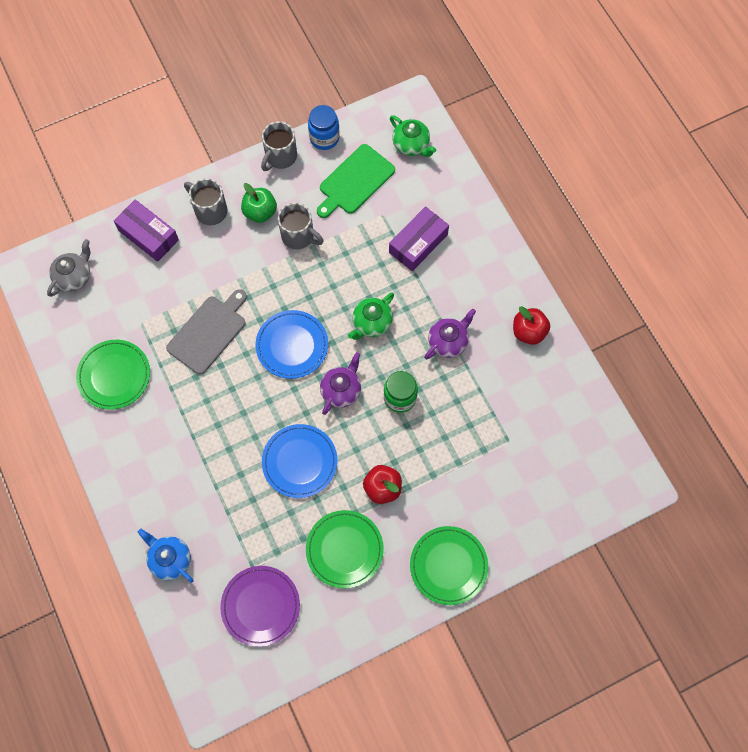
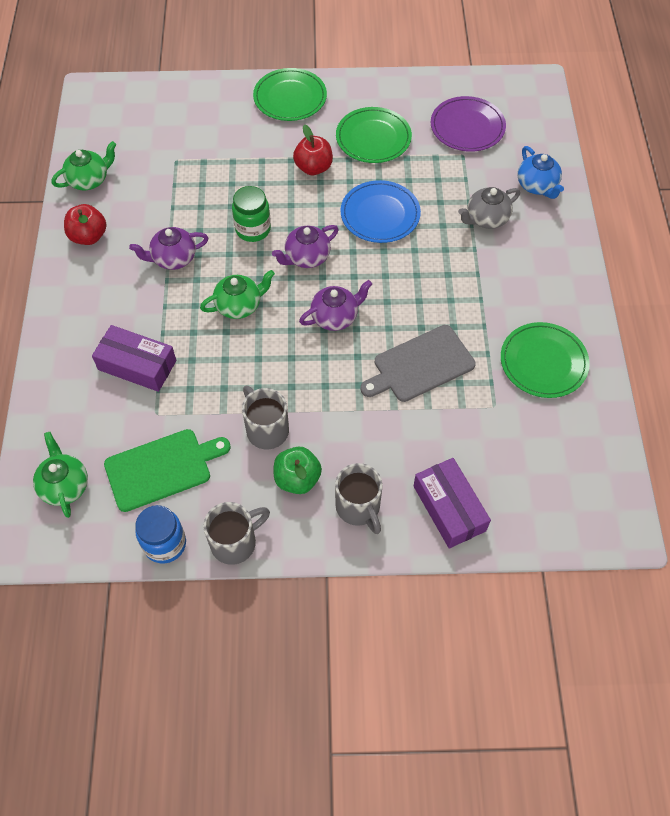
camera: 155 degrees left, 10 degrees down
grey teapot [47,239,90,297] -> grey teapot moved to [458,187,520,229]
blue plate [255,310,328,379] -> purple teapot [299,280,372,331]
purple box [389,206,449,271] -> purple box turned 45 degrees clockwise [92,325,176,392]
none -> green teapot [52,141,116,190]

